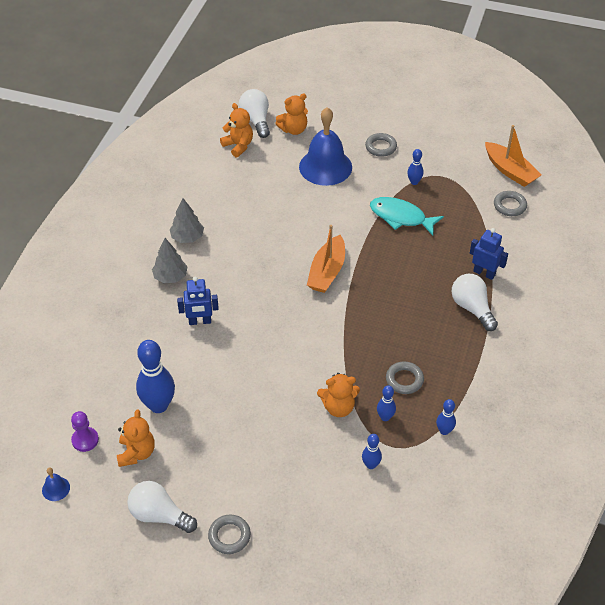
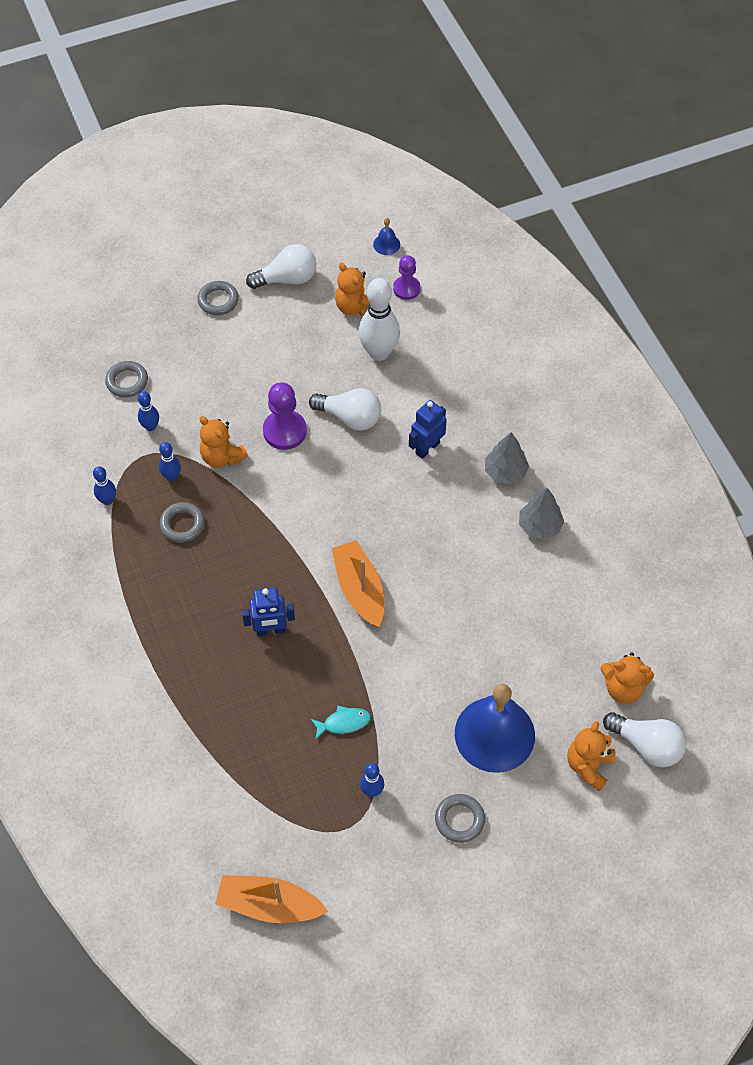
camera: 140 degrees right, 10 degrees up
blue bowling pin [136,340,175,413] -> white bowling pin [359,278,400,361]
orange teddy bear [317,373,360,417] -> orange teddy bear turned 90 degrees counterclockwise [200,416,248,467]
turquoise fish [370,197,444,236] -> turquoise fish [311,706,371,739], size x0.56
white light bulb [452,274,498,331] -> white light bulb moved to [309,388,381,431]
blue robot [470,228,508,280] -> blue robot moved to [242,588,295,636]
grey ring [494,191,527,216] -> grey ring moved to [105,361,148,397]
none -> purple pawn [263,382,307,450]

